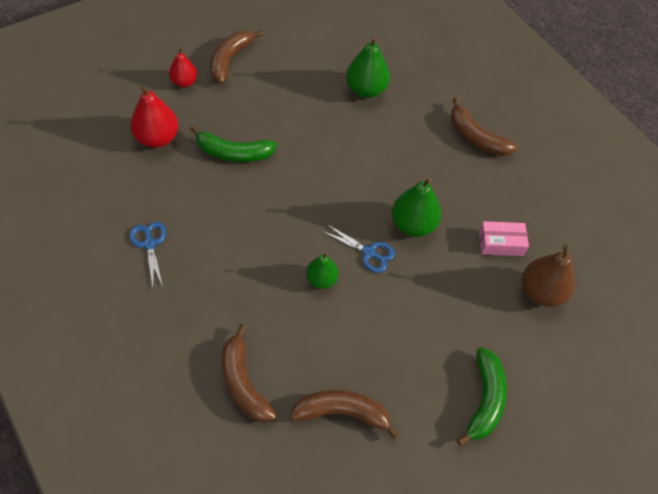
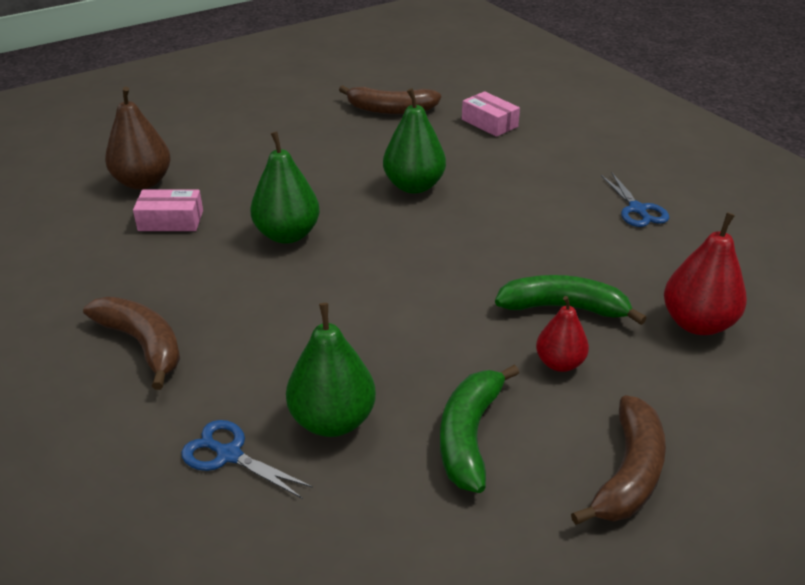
camera: 175 degrees left, 20 degrees down
red pear [169,48,197,88] -> red pear moved to [536,296,589,372]
brown banana [222,324,277,423] -> pink box [462,91,520,137]
green pear [306,252,338,289] -> green pear [383,88,446,194], size x1.59
blue scissors [322,225,395,273] -> blue scissors moved to [181,420,313,498]
green banana [457,347,506,446] -> green banana moved to [440,365,519,493]

